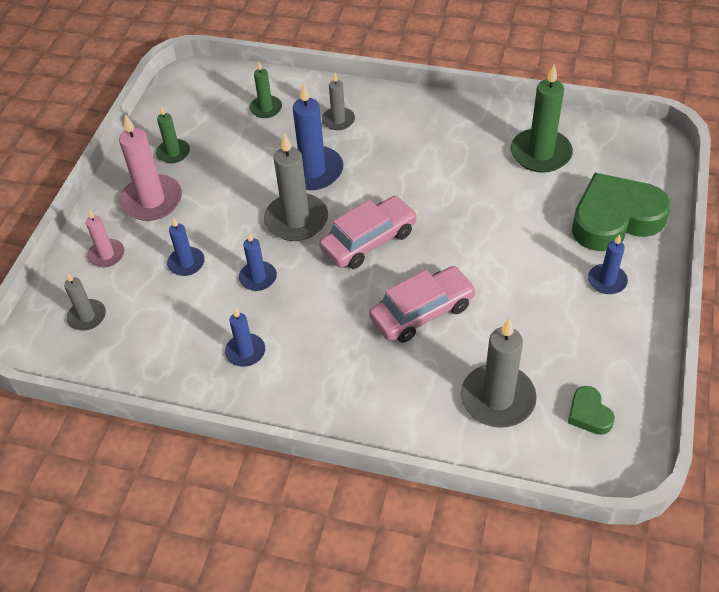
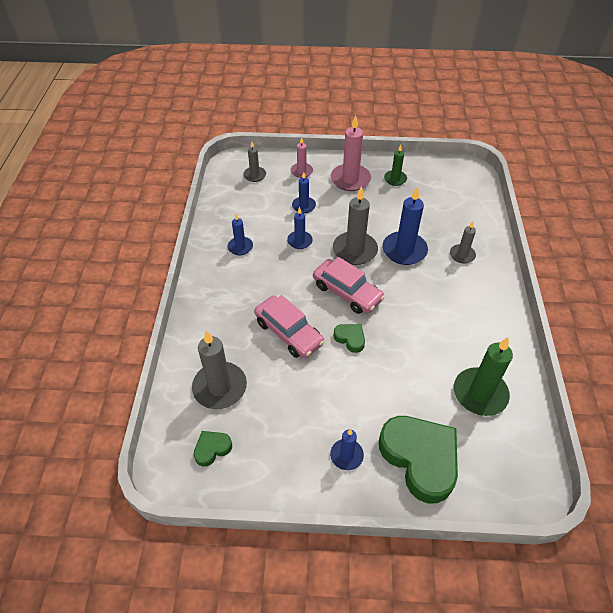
camera: 75 degrees right, 0 degrees up
green candle [250,61,282,118] -> none
none -> green heart [334,324,365,353]

